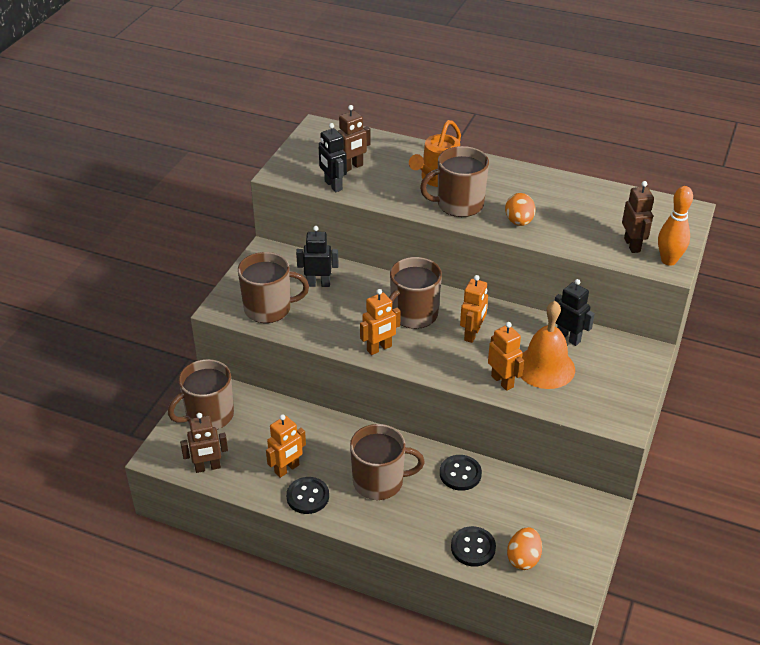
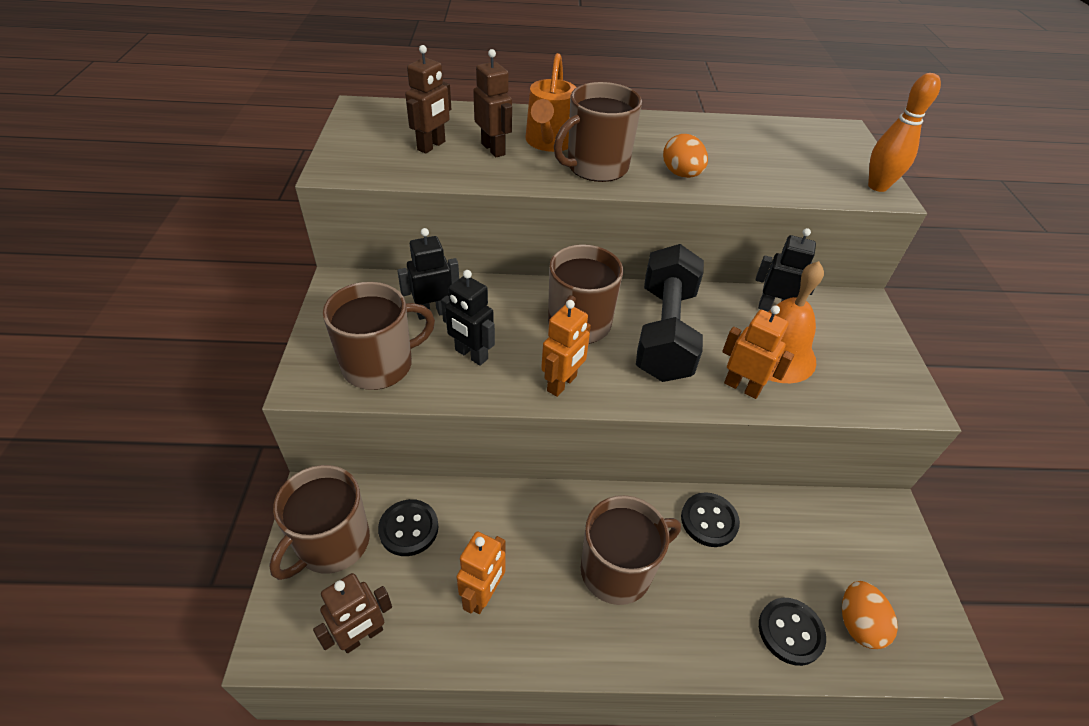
camera: 25 degrees left, 5 degrees up
black button [286,477,329,514] -> black button moved to [378,499,438,556]
black robot [319,123,347,192] -> black robot moved to [441,270,495,366]
orange robot [460,275,488,343] -> black dumbbell [636,244,704,382]
brown robot [622,181,654,253] -> brown robot moved to [473,49,512,157]

